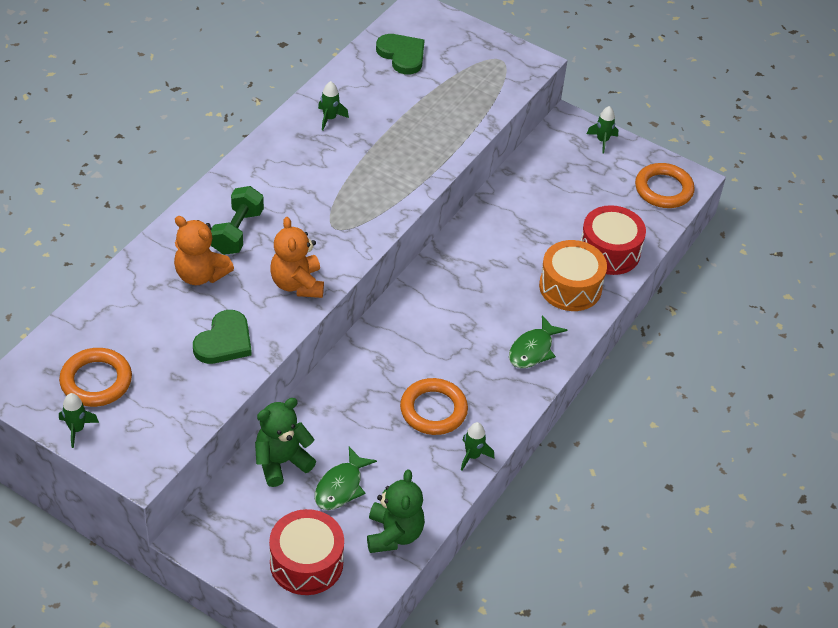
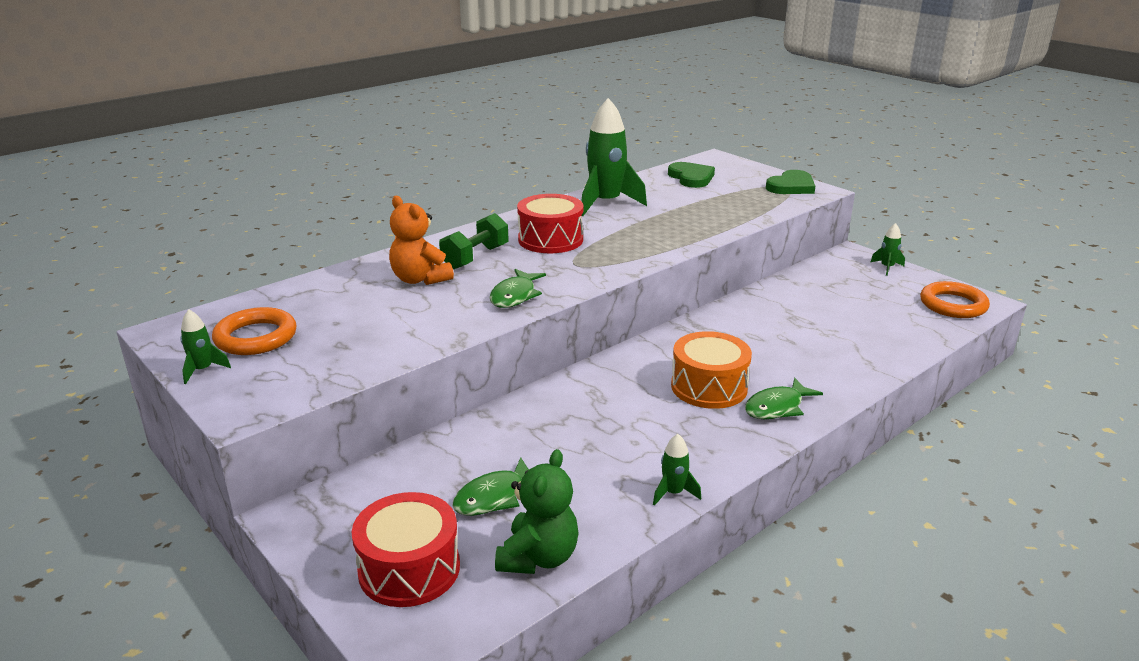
camera: 20 degrees right, 20 degrees down
green heart [193,310,252,364] -> green heart moved to [766,170,815,194]
green teddy bear [255,398,316,487] -> none
orange teddy bear [270,217,324,298] -> green fish [489,269,546,308]
green rocket [318,81,349,131] -> green rocket [581,98,647,216], size x2.21
orange ring [400,378,468,435] -> none
orange drum [539,240,607,311] -> orange drum moved to [671,331,752,409]
red drum [580,205,646,275] -> red drum moved to [517,194,584,253]

